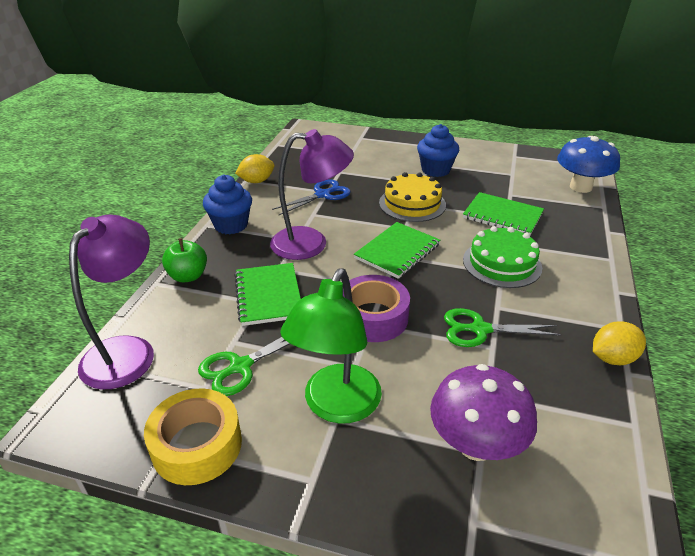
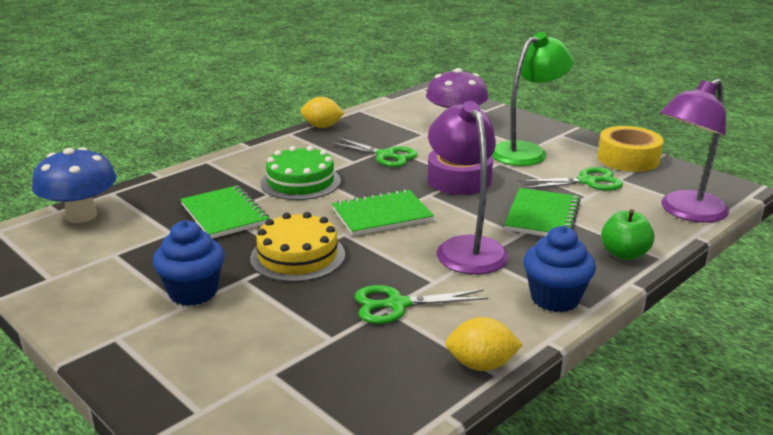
camera: 150 degrees left, 10 degrees down
purple lamp [270,129,354,260] -> purple lamp turned 45 degrees clockwise [428,101,509,274]
blue scissors [272,179,351,215] -> green scissors [355,285,488,324]

